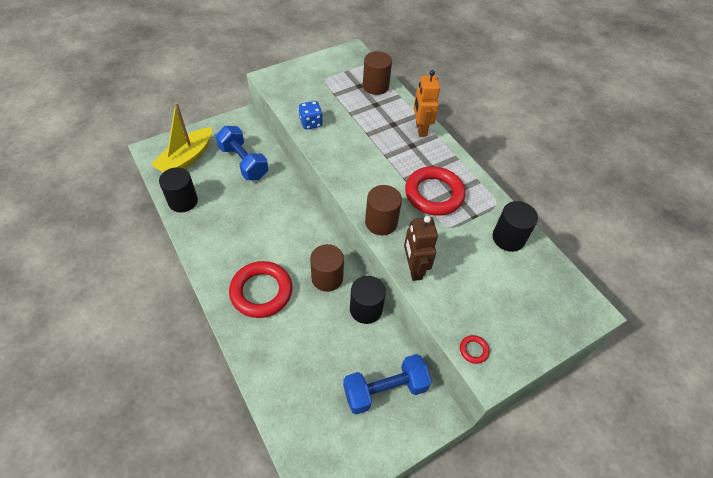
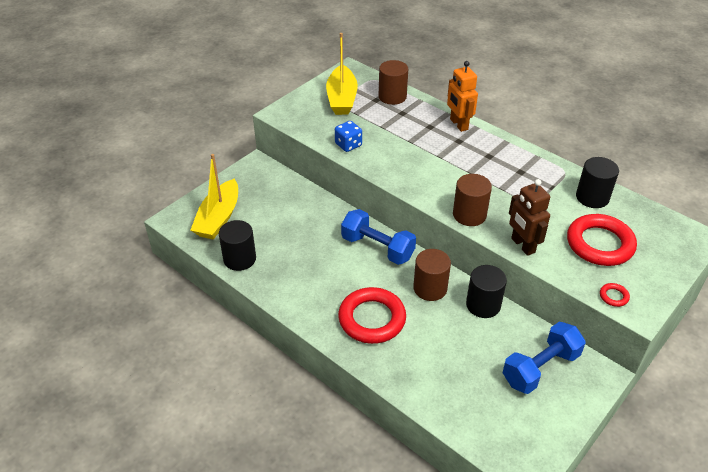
camera: 15 degrees left, 10 degrees down
blue dumbbell [216,126,268,180] -> blue dumbbell moved to [341,209,416,265]
red ring [405,166,465,216] -> red ring moved to [567,214,637,266]
none -> yellow boat [326,33,358,115]

